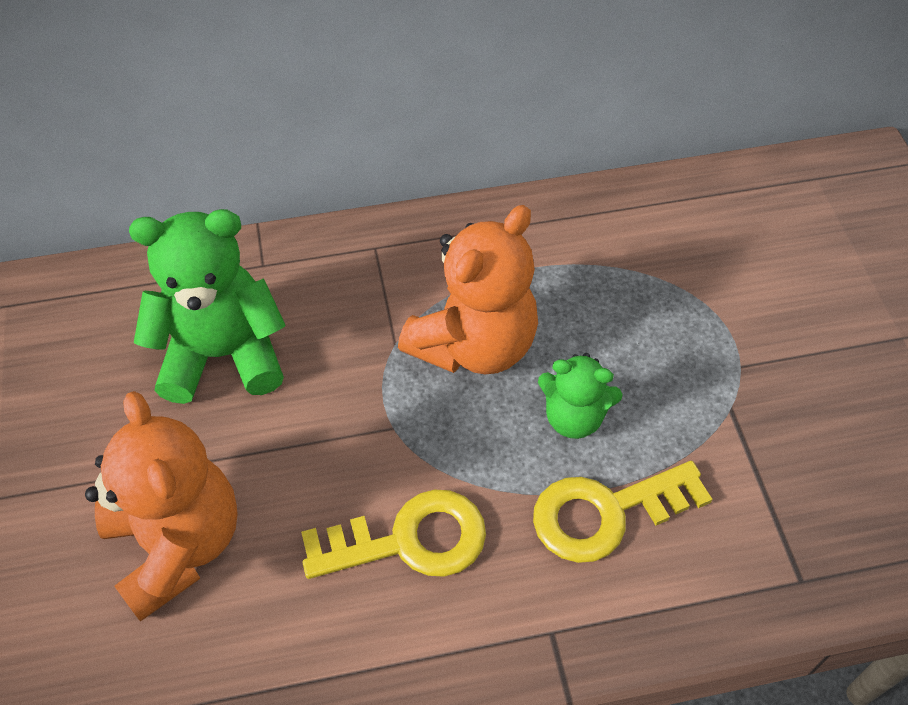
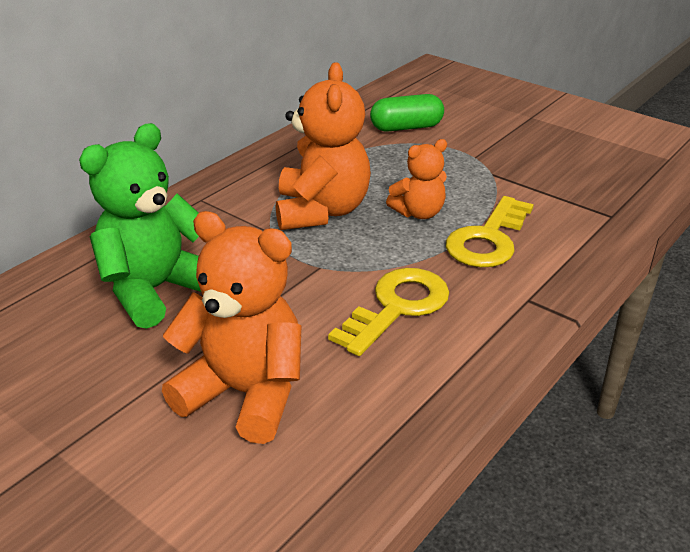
camera: 40 degrees left, 20 degrees down
green teddy bear [538,353,623,439] -> orange teddy bear [386,139,447,219]
none -> green capsule [370,94,444,132]

